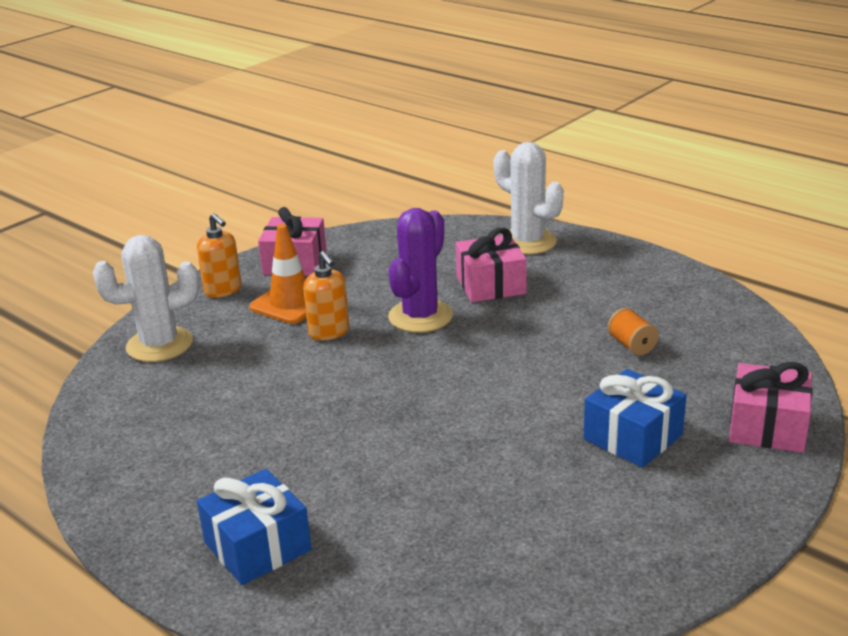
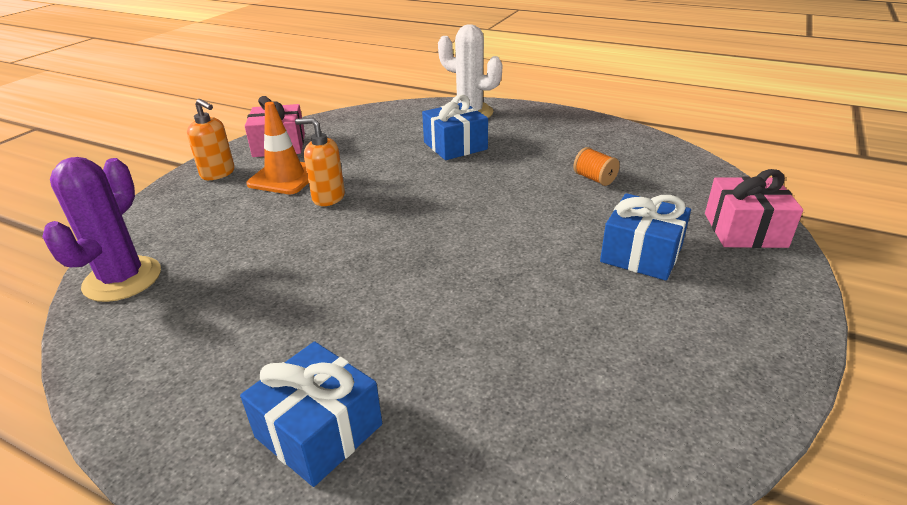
camera: 15 degrees left, 5 degrees up
white cactus [93,235,199,362] -> none
orange soap dispenser [303,251,349,340] -> orange soap dispenser turned 150 degrees clockwise [295,117,345,206]
purple cactus [388,208,453,333] -> purple cactus moved to [42,157,161,302]
pink gift [455,228,527,302] -> blue gift [422,95,488,160]

